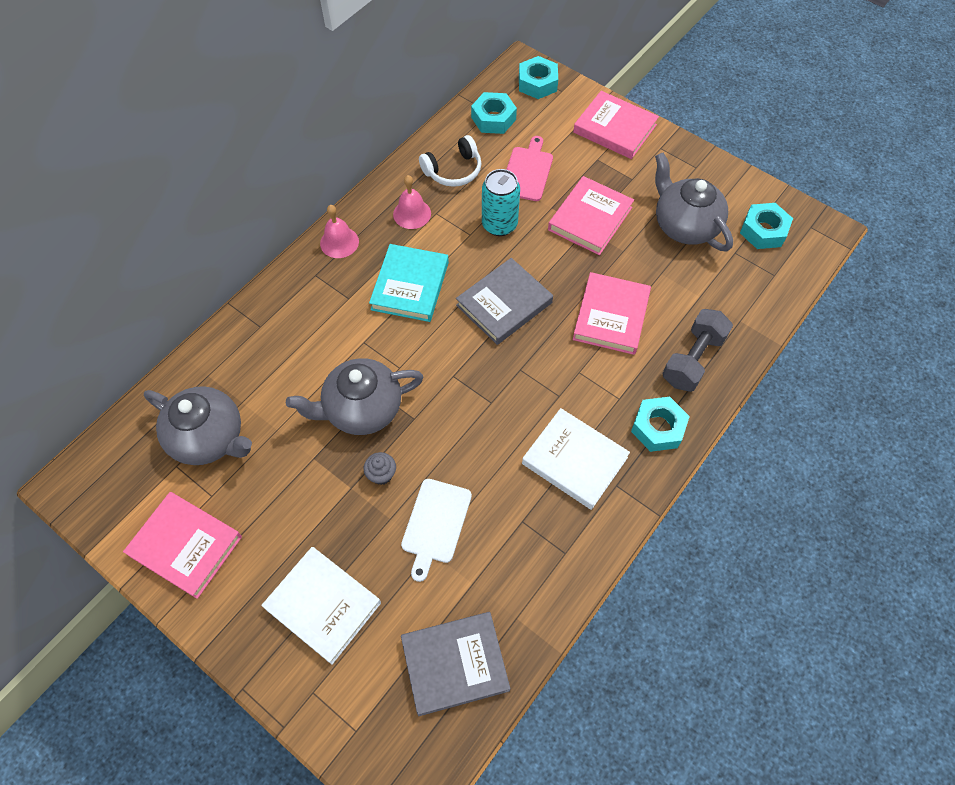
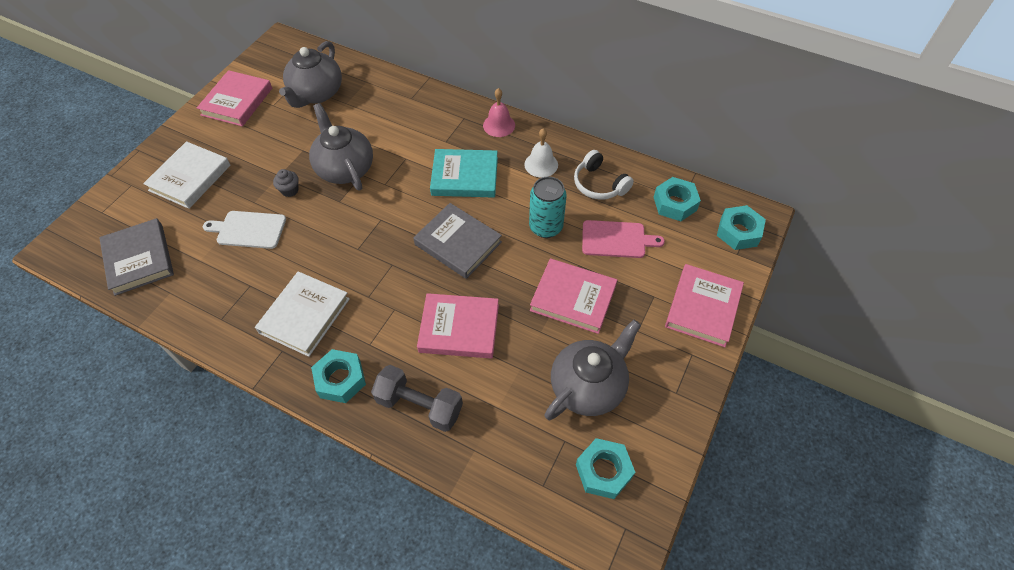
camera: 80 degrees right, 5 degrees down
pink bell [393,175,431,229] -> white bell [524,128,558,178]

